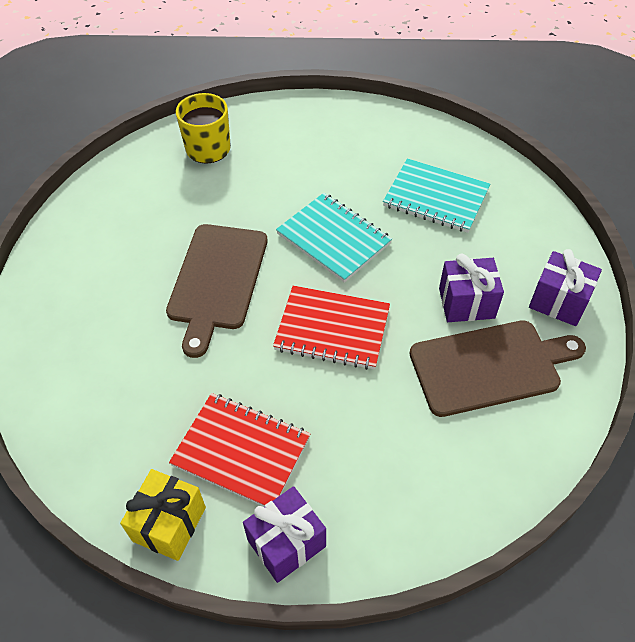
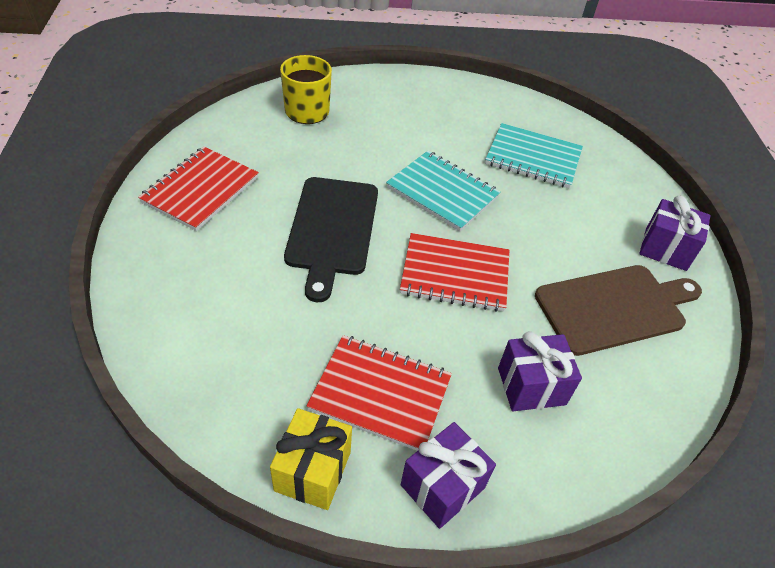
camera: 10 degrees left, 5 degrees down
brown cutting board [166,224,267,358] -> black cutting board [284,177,378,302]
purple gift [439,254,504,322] -> purple gift moved to [498,331,582,411]
none -> red notebook [138,147,259,231]

